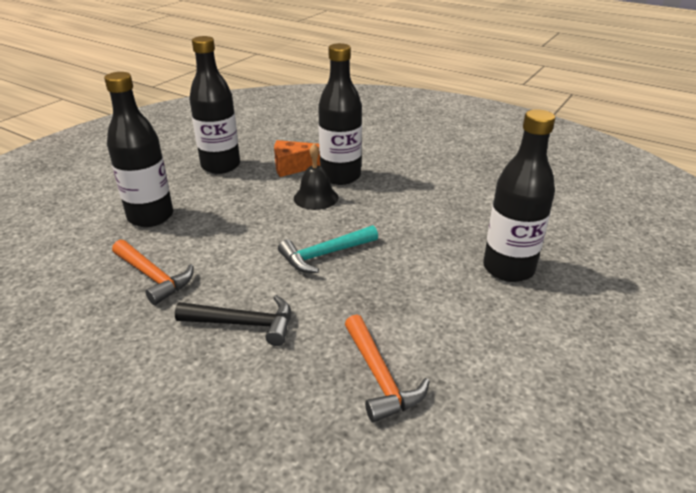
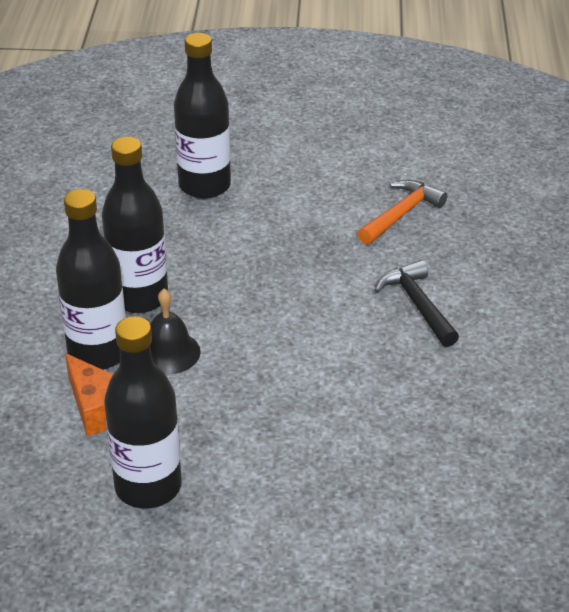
camera: 120 degrees left, 5 degrees up
black bottle [104,72,173,227] -> black bottle moved to [102,137,168,313]
orange hammer [112,240,193,305] -> none
turquoise hammer [278,225,378,273] -> none

